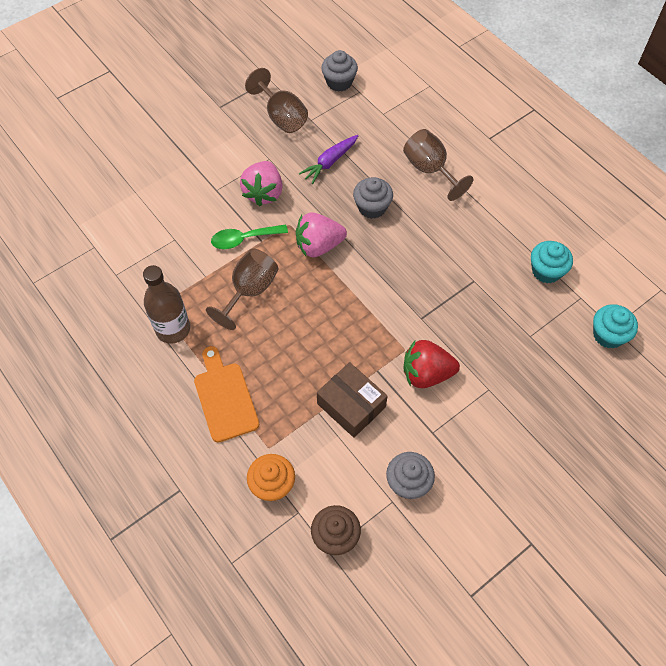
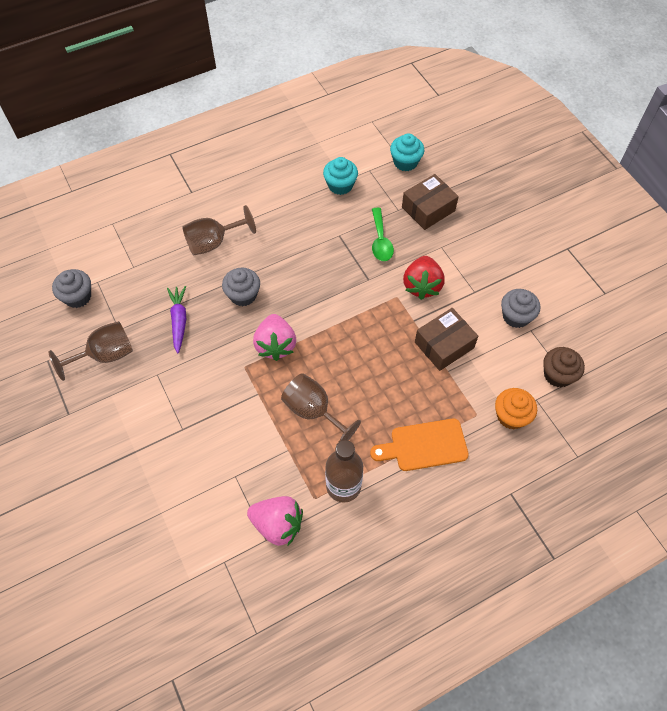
camera: 80 degrees left, 0 degrees up
green spoon [211,224,288,249] -> green spoon moved to [372,208,394,261]
pink strawberry [240,161,283,206] -> pink strawberry moved to [247,496,303,547]
purple carrot [299,135,359,184] -> purple carrot turned 150 degrees counterclockwise [167,286,186,353]
none -> brown box [402,174,459,230]

